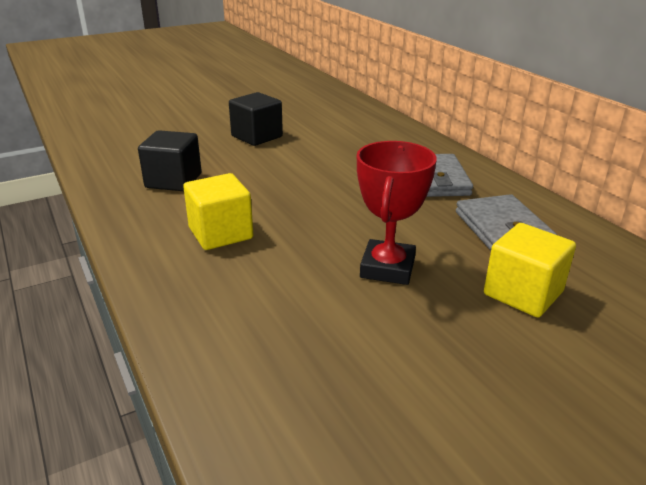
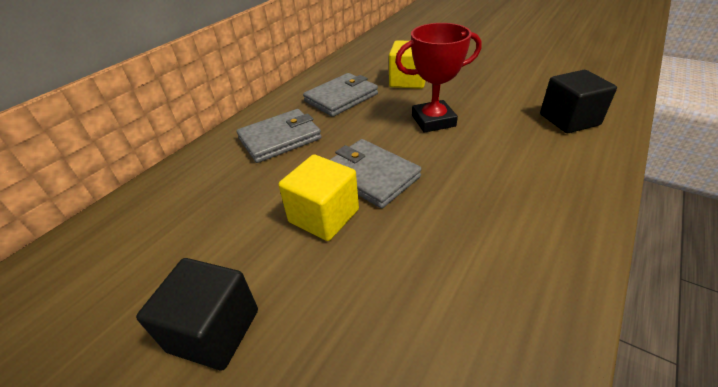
camera: 115 degrees left, 10 degrees up
black cube [138,130,202,191] -> black cube moved to [540,70,617,133]
yellow cube [183,173,253,250] -> yellow cube moved to [278,155,359,241]
none -> grey wallet [330,139,422,208]

